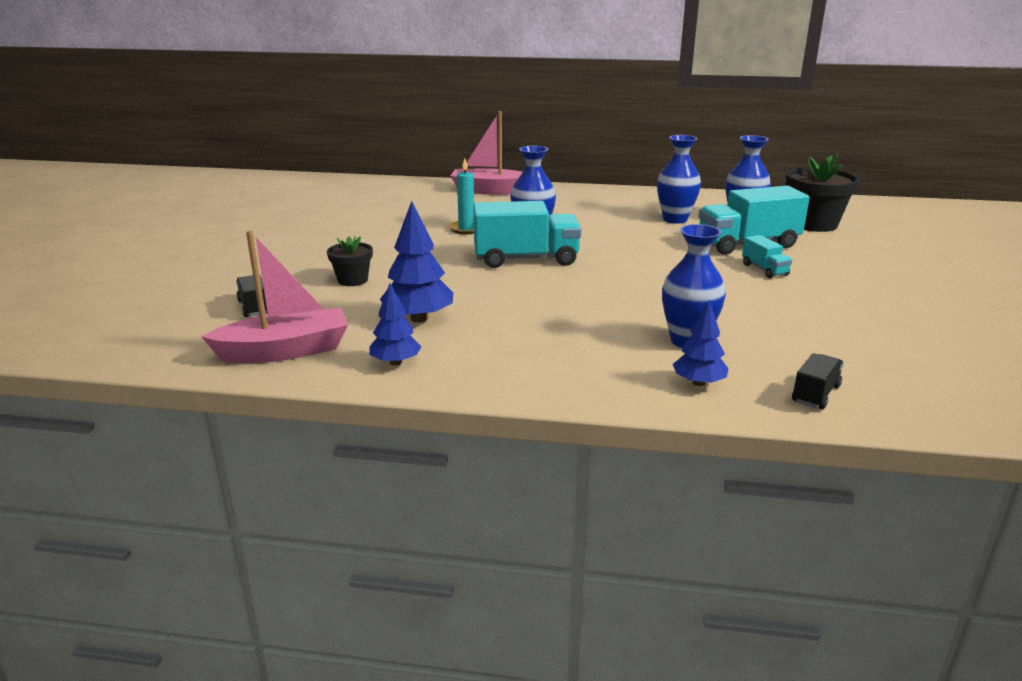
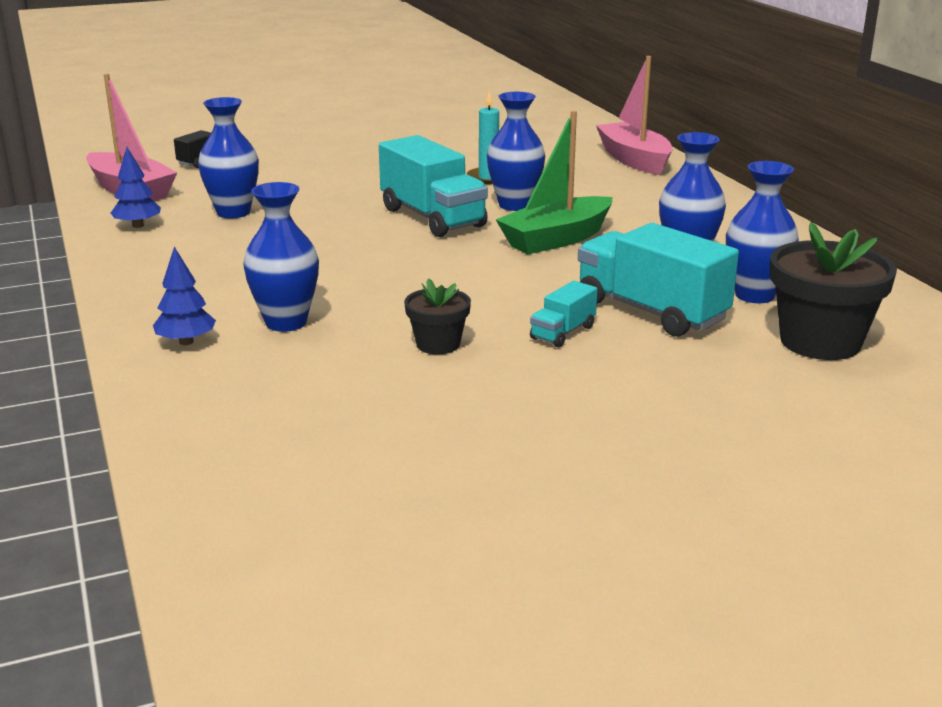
camera: 60 degrees right, 0 degrees up
black flower pot [327,236,373,286] -> black flower pot moved to [404,278,471,354]
blue tree [380,201,453,323] -> blue vase [198,97,259,219]
black truck [792,353,844,409] -> none
none -> green boat [496,111,612,254]

